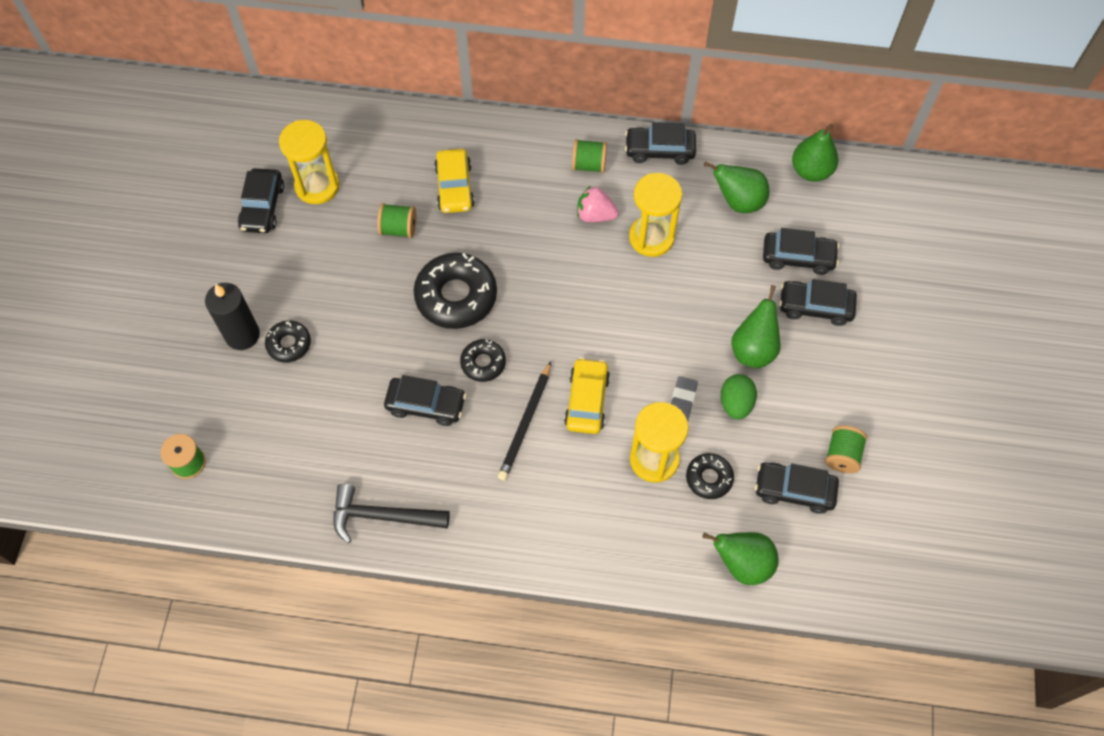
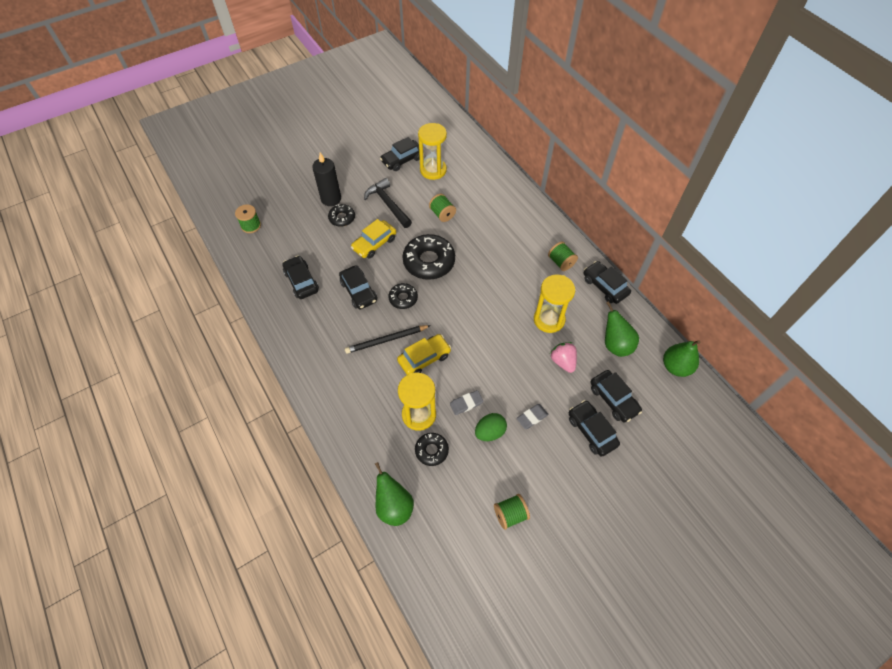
camera: 50 degrees right, 5 degrees down
black hammer [333,484,450,543] -> black hammer moved to [364,178,412,228]
yellow car [434,149,475,213] -> yellow car moved to [351,219,396,259]
pink strawberry [577,186,619,222] -> pink strawberry moved to [550,342,577,373]
green pear [731,285,780,368] -> grey eraser [516,404,549,429]
black car [755,463,839,514] -> black car moved to [282,256,319,299]

